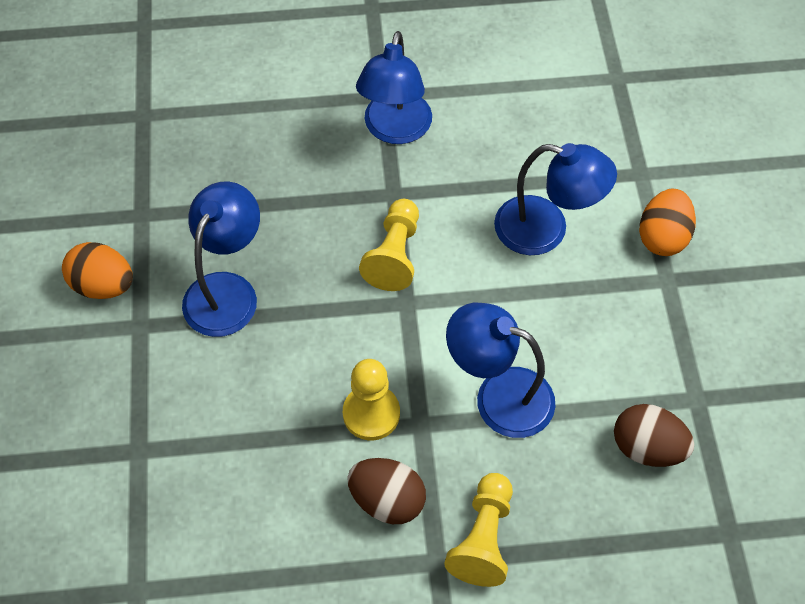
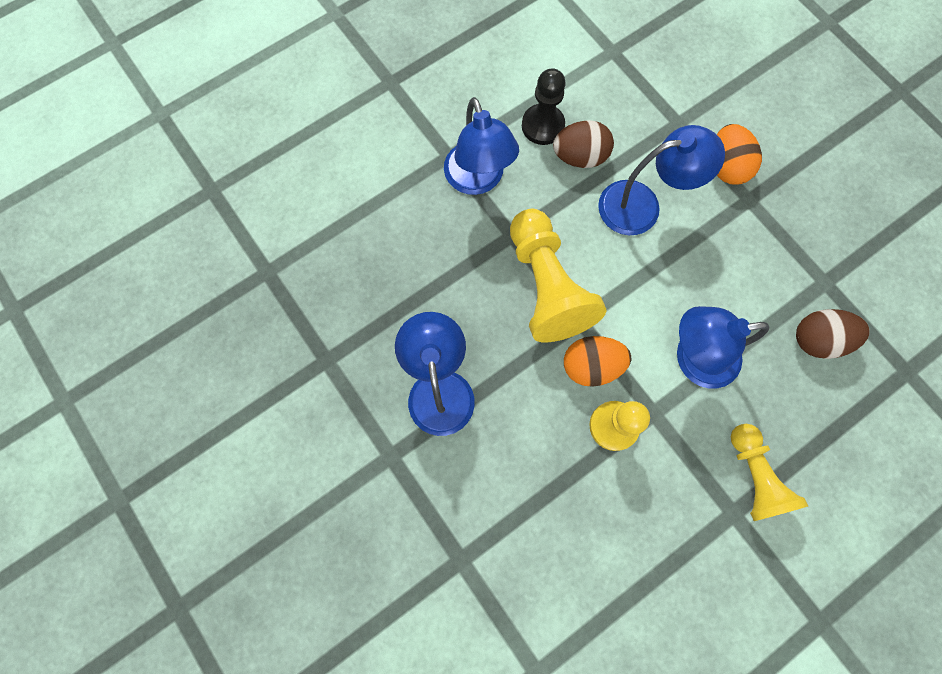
camera: 30 degrees left, 15 degrees up
orange egg [62,242,133,299] -> orange egg moved to [564,336,631,387]
brown egg [347,458,426,524] -> brown egg moved to [553,121,614,168]
yellow pawn [359,199,419,291] -> yellow pawn [510,209,607,342], size x1.55
none -> black pawn [522,68,566,145]

